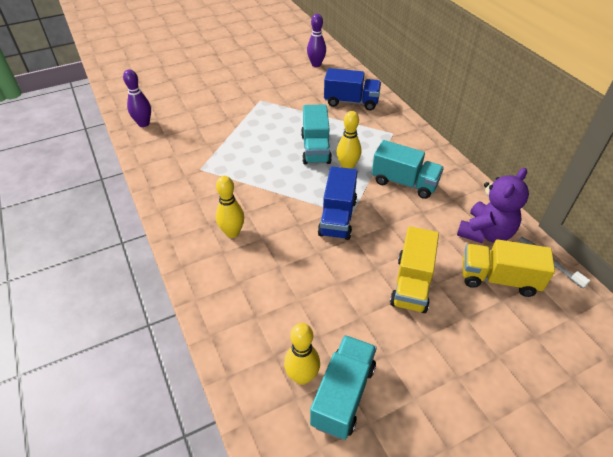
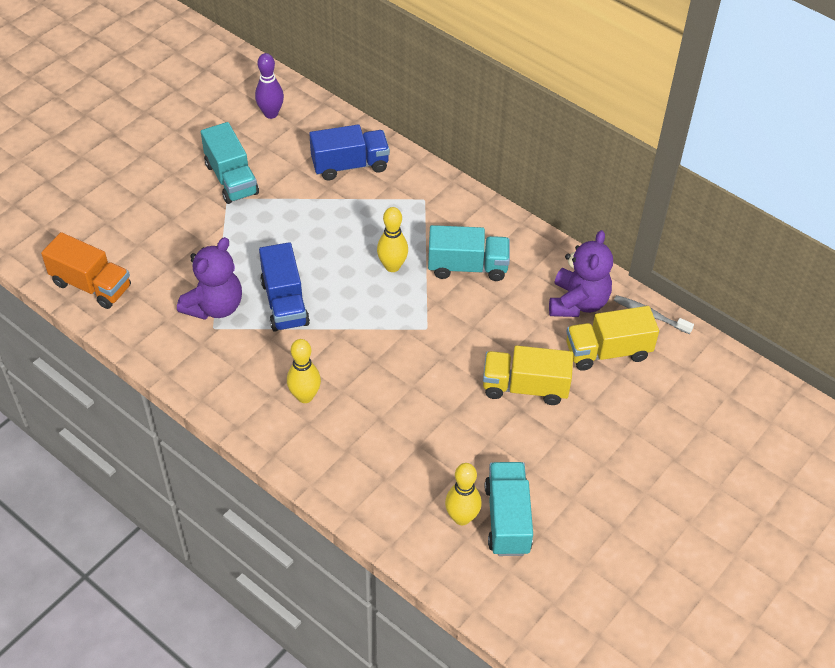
camera: 25 degrees left, 5 degrees up
purple bowling pin [123,69,151,127] -> orange truck [41,232,131,309]
turquoise truck [301,105,332,165] -> turquoise truck moved to [201,122,259,204]
blue truck [318,166,357,240] -> blue truck moved to [259,242,310,332]
yellow truck [390,226,439,313] -> yellow truck turned 105 degrees clockwise [483,346,573,405]
none -> purple teddy bear [177,237,242,320]

